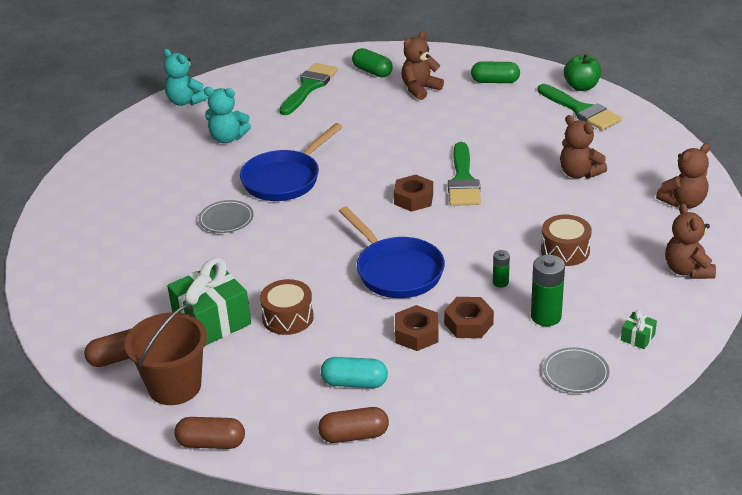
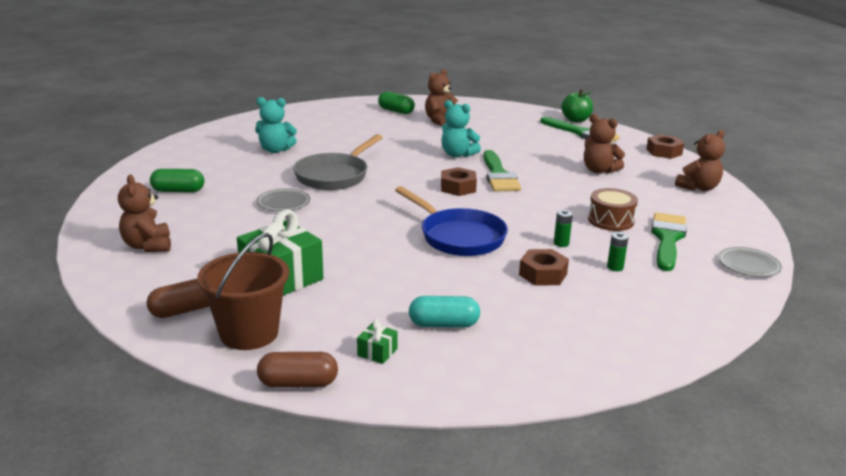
camera: 10 degrees left, 10 degrees down
turquoise teddy bear [163,49,209,106] -> turquoise teddy bear moved to [441,100,481,157]
blue pan [240,123,343,201] -> grey pan [293,134,383,190]
brown drum [260,279,314,335] -> none
green brush [279,63,338,115] -> green brush moved to [651,212,687,271]
brown capsule [318,407,389,443] -> none
brown nut [395,305,439,351] -> brown nut moved to [646,134,684,159]
green capsule [471,61,520,83] -> green capsule moved to [150,169,204,192]
green battery [531,255,565,326] -> green battery [607,232,628,271], size x0.55
grey plate [543,347,609,393] -> grey plate moved to [718,247,782,277]
green gift [621,309,657,349] -> green gift moved to [357,319,398,364]
brown teddy bear [665,203,716,279] -> brown teddy bear moved to [118,174,171,252]

